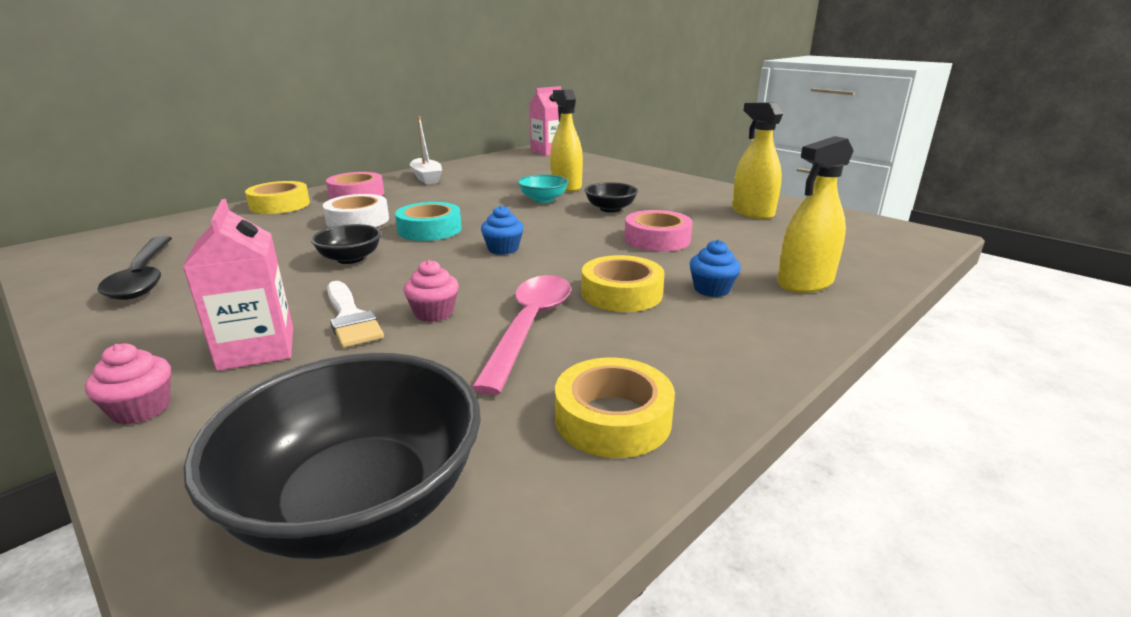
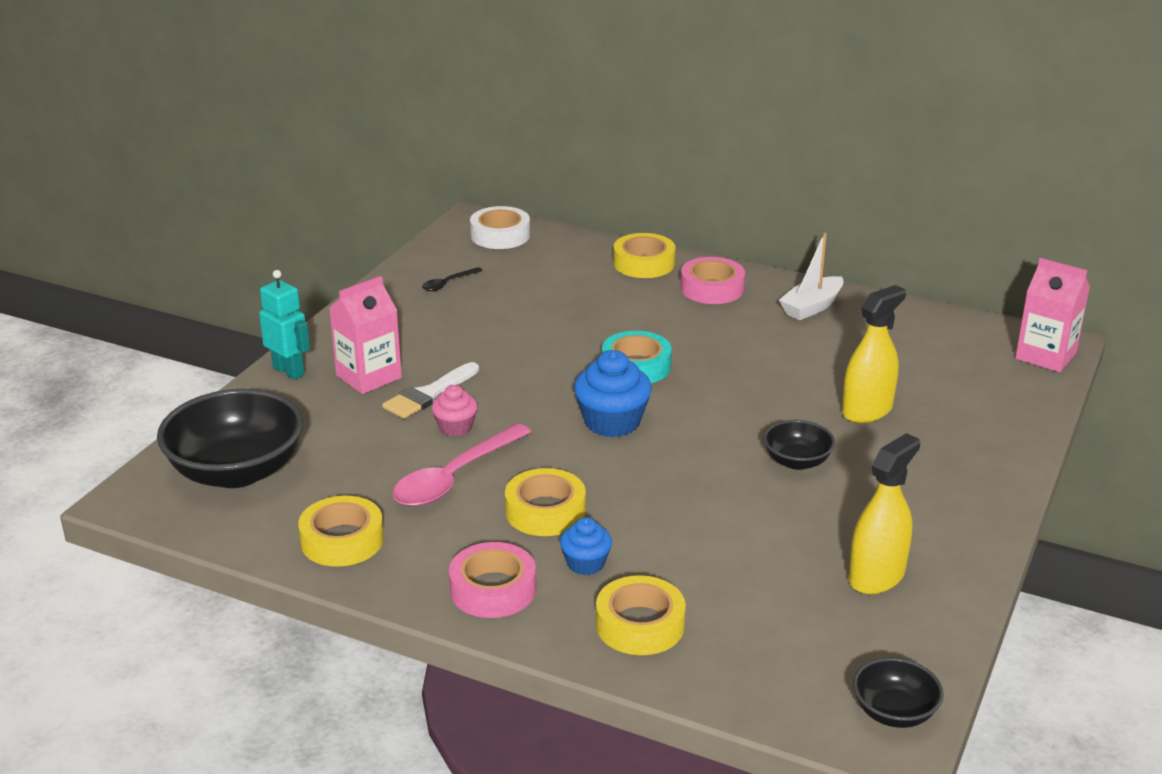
camera: 70 degrees right, 5 degrees up
pink cupcake [85,343,171,425] -> turquoise robot [259,270,310,380]
black spoon [97,236,172,300] -> black spoon [422,267,483,291], size x0.48
black bowl [311,224,381,264] -> black bowl moved to [853,657,943,728]
white tape [323,194,389,228] -> white tape moved to [470,206,530,249]
pink spoon [471,275,571,395] -> pink spoon turned 135 degrees clockwise [392,424,531,507]
blue cupcake [481,205,524,255] -> blue cupcake [574,350,652,437], size x1.70
turquoise bowl [518,175,568,203] -> none
pink tape [624,210,693,251] -> pink tape moved to [449,542,536,618]
yellow spray bottle [777,136,853,293] -> yellow tape [596,575,686,655]

